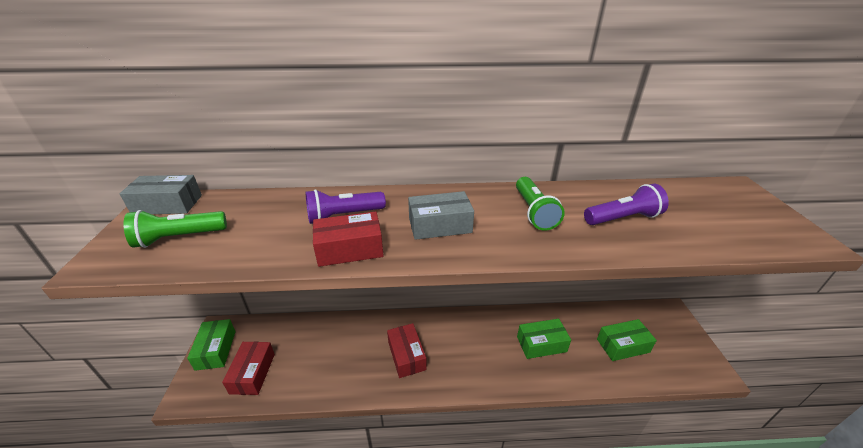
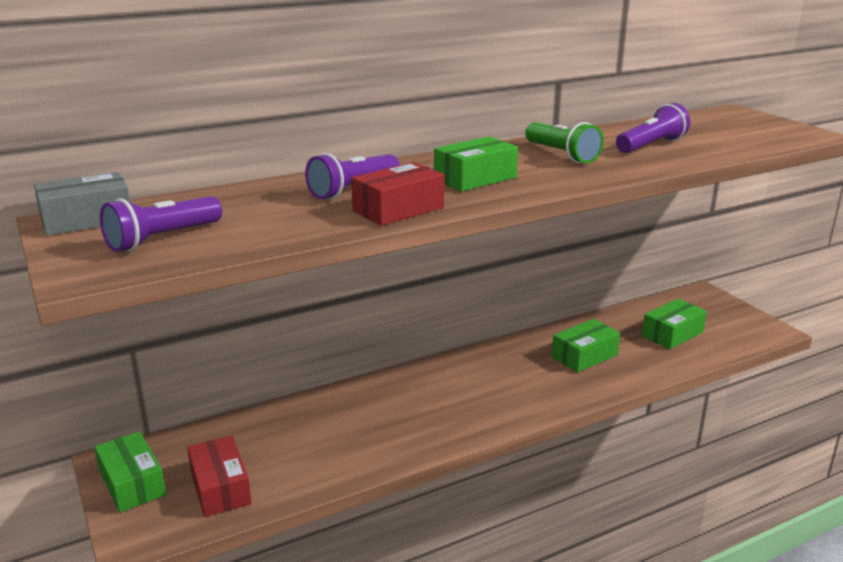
camera: 25 degrees left, 10 degrees down
green flashlight [123,210,227,248] -> purple flashlight [100,196,222,252]
red box [387,323,427,378] -> none
grey box [408,191,474,240] -> green box [434,136,518,192]

